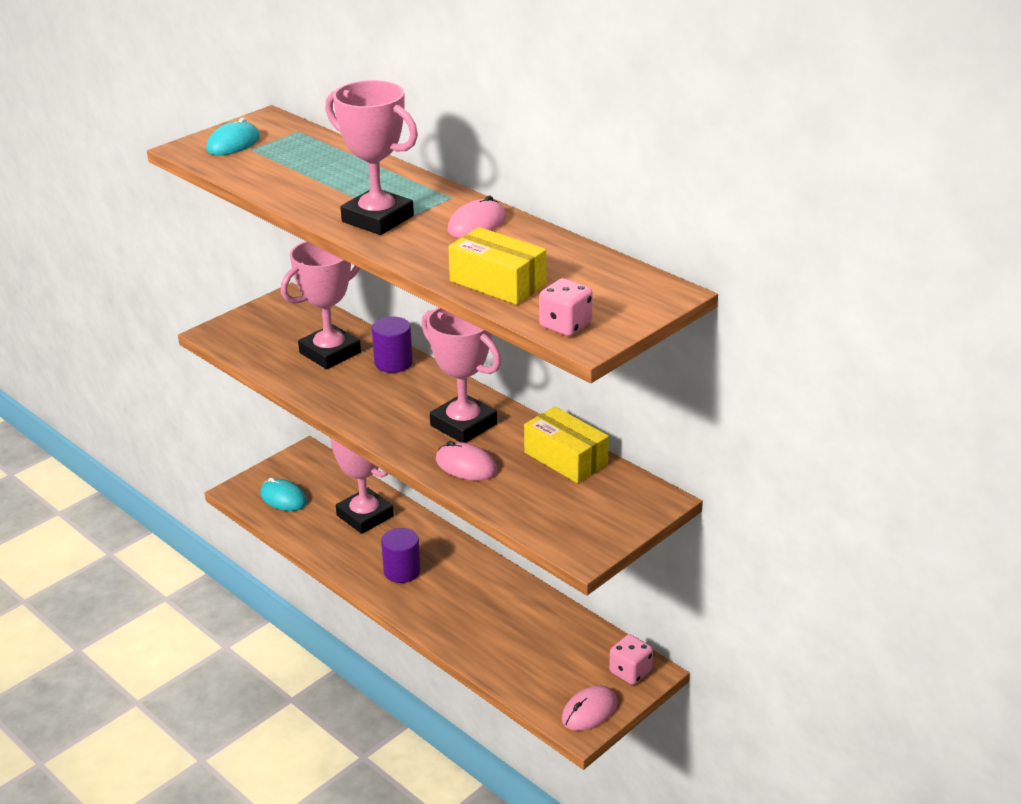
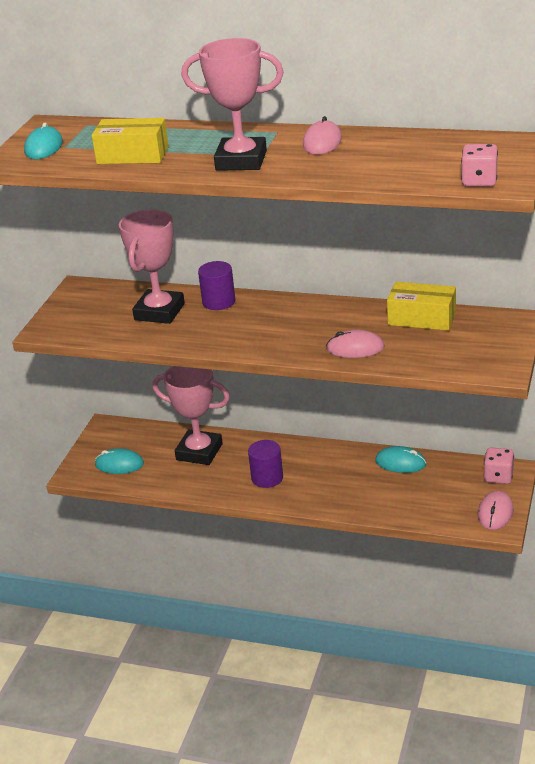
camera: 25 degrees left, 0 degrees up
pink trophy [421,308,501,443] -> none
yellow box [448,227,546,305] -> yellow box moved to [92,118,169,164]
none -> turquoise mouse [375,446,426,473]

